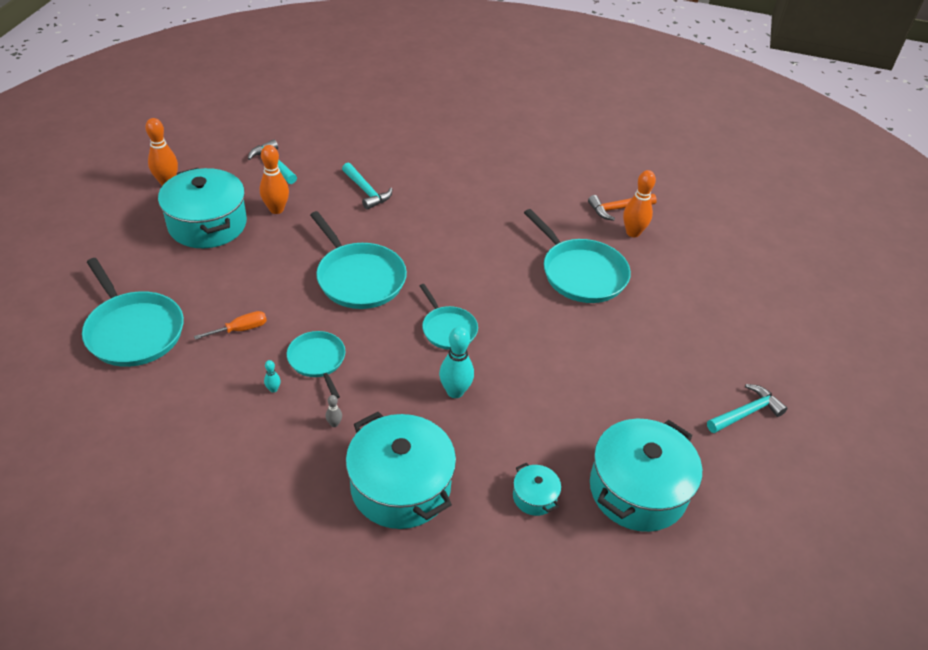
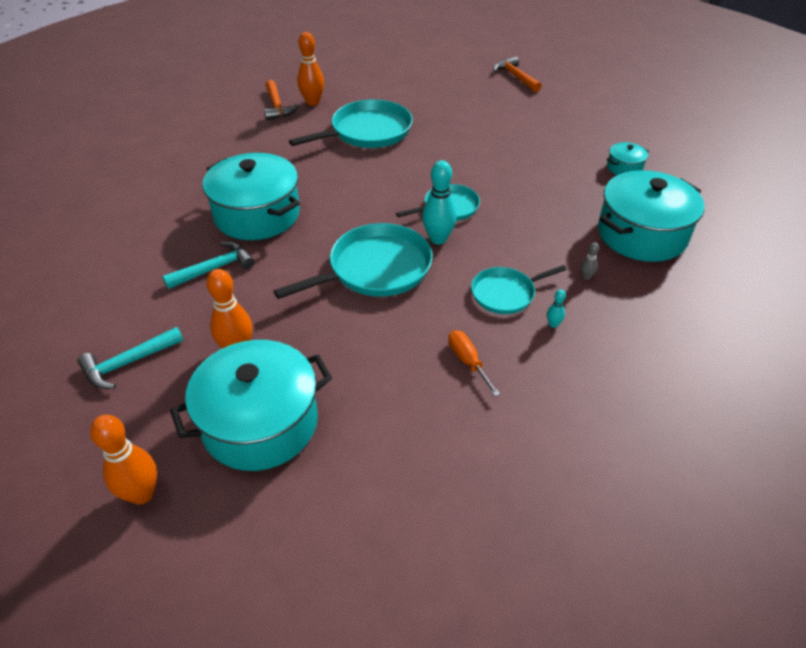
camera: 85 degrees left, 0 degrees up
turquoise pan [82,258,184,367] -> none
turquoise bowling pin [439,326,474,398] -> turquoise bowling pin moved to [422,160,457,244]
turquoise pot [590,419,702,532] -> turquoise pot moved to [202,153,300,240]
turquoise hammer [707,384,787,433] -> orange hammer [493,56,542,92]

